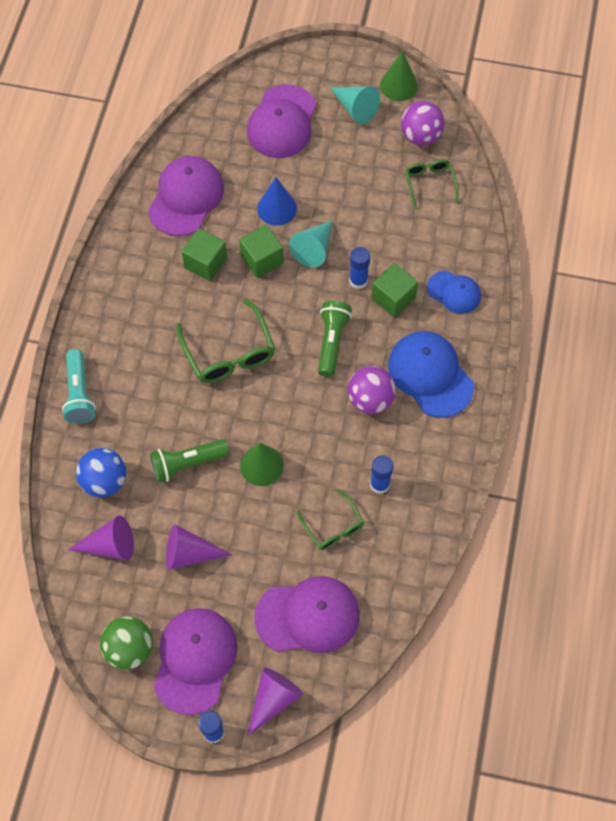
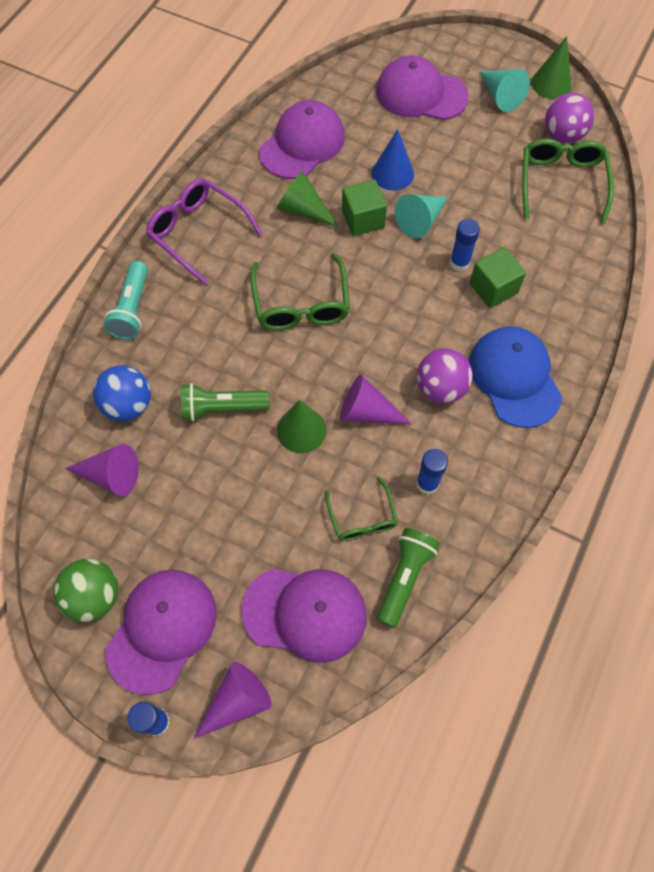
camera: 15 degrees right, 0 degrees up
purple cone [166,524,232,570] -> purple cone moved to [340,374,412,424]
green cube [181,228,227,281] -> green cone [277,171,339,227]
purple cap [247,84,316,158] -> purple cap turned 75 degrees clockwise [376,55,469,120]
green flashlight [318,301,352,377] -> green flashlight moved to [377,528,440,628]
green glasses [405,159,459,210] -> green glasses [522,139,614,224], size x1.65
blue cap [427,270,481,314] -> none
none -> purple glasses [146,179,263,285]

